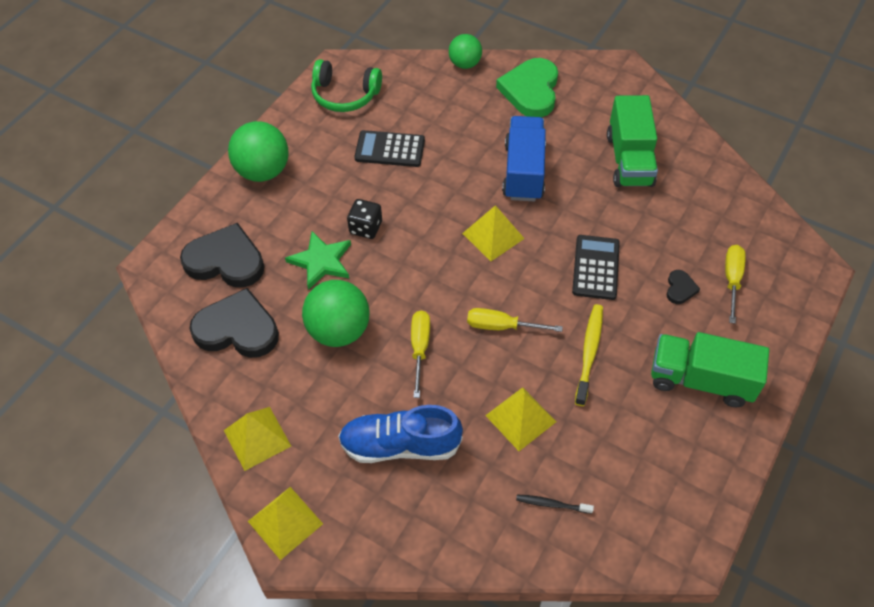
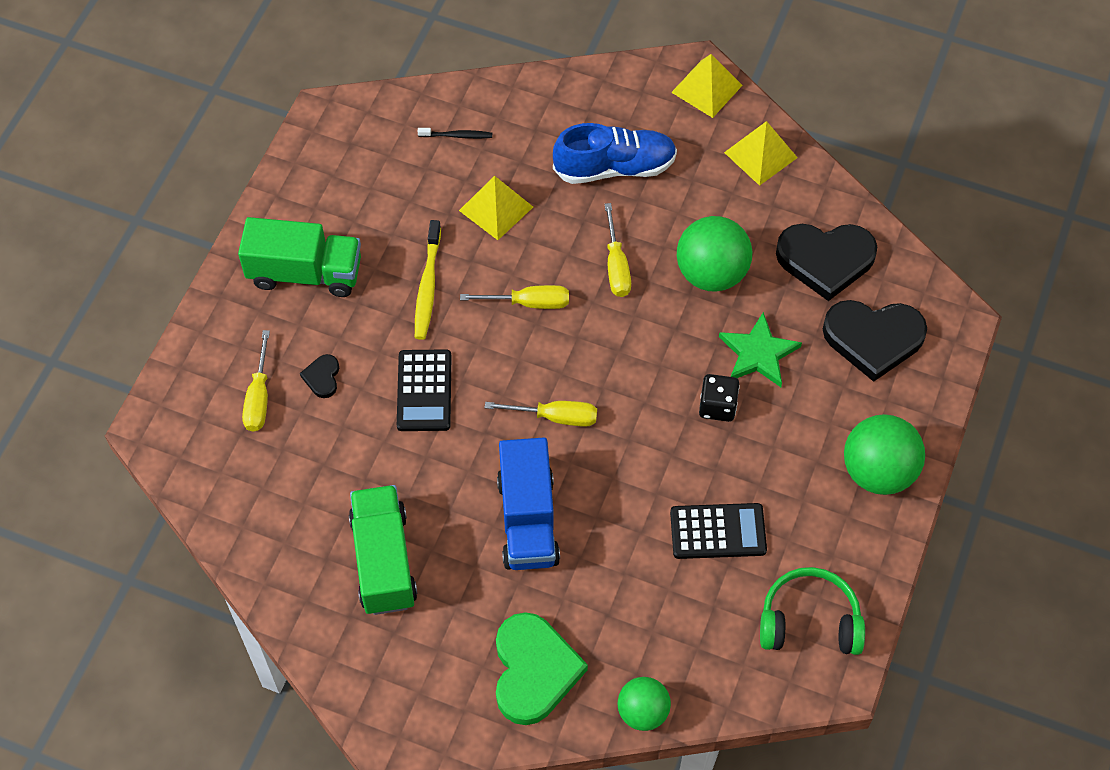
camera: 170 degrees right, 5 degrees up
yellow pyramid [462,205,525,261] -> yellow screwdriver [485,401,597,427]

